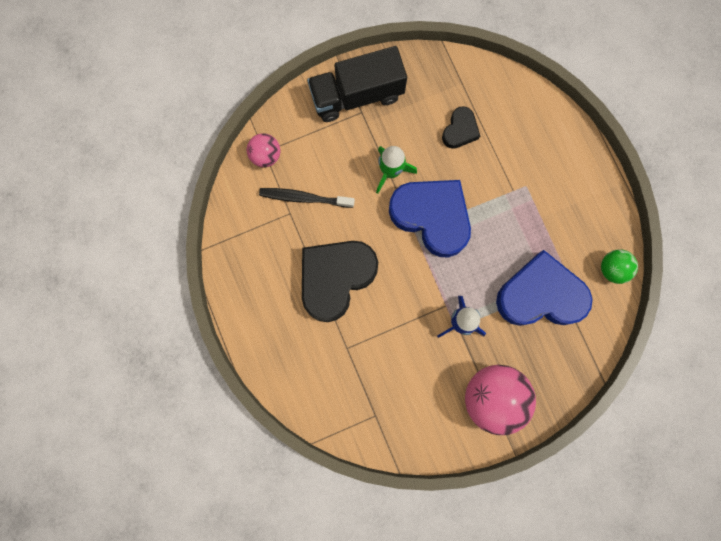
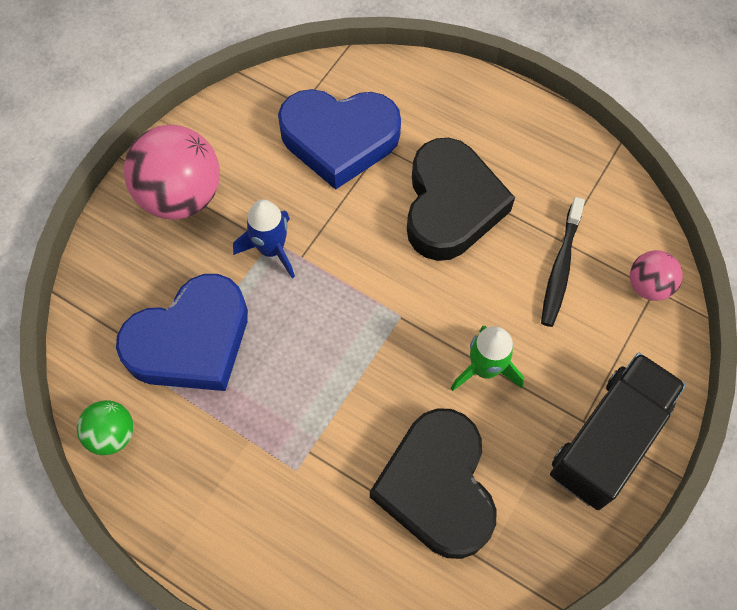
camera: 145 degrees right, 15 degrees down
black toothbrush [259,188,355,208] -> black toothbrush turned 135 degrees clockwise [541,197,585,327]
blue heart [389,180,471,258] -> blue heart moved to [278,89,401,190]
black heart [442,106,480,149] -> black heart [370,408,496,559], size x2.02

